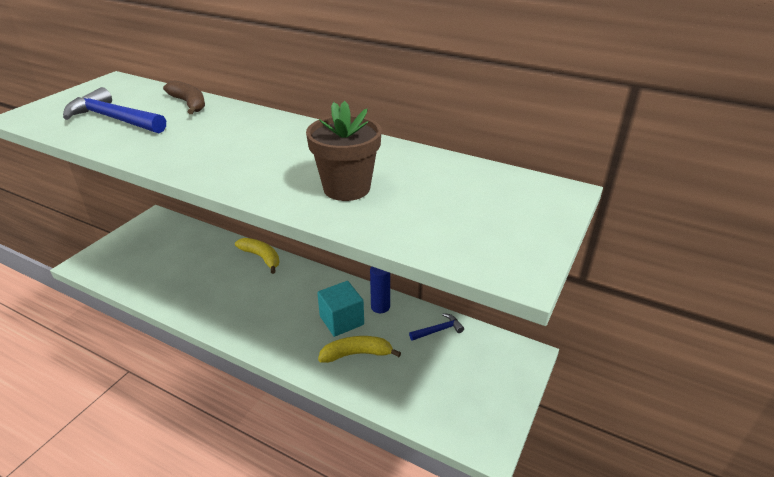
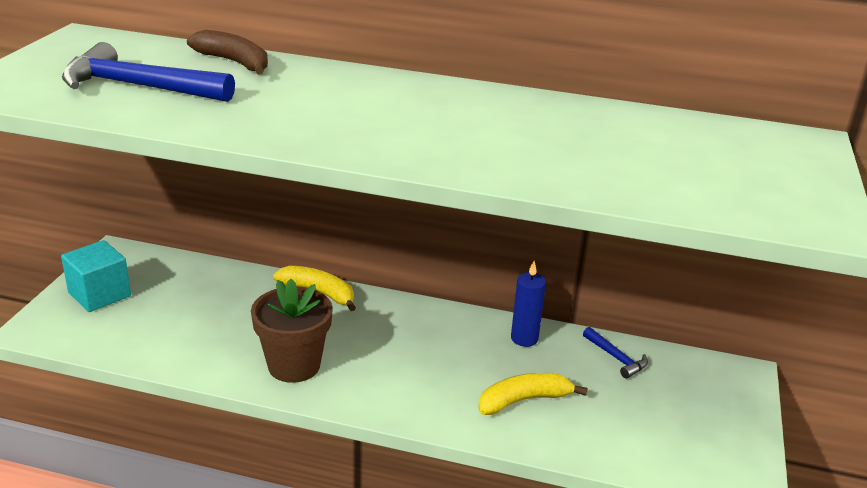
camera: 15 degrees left, 5 degrees down
brown flower pot [306,101,382,201] -> brown flower pot moved to [251,279,333,383]
turquoise cube [317,281,364,337] -> turquoise cube moved to [61,240,131,312]
blue hammer [409,313,464,341] -> blue hammer turned 90 degrees clockwise [583,327,648,379]

